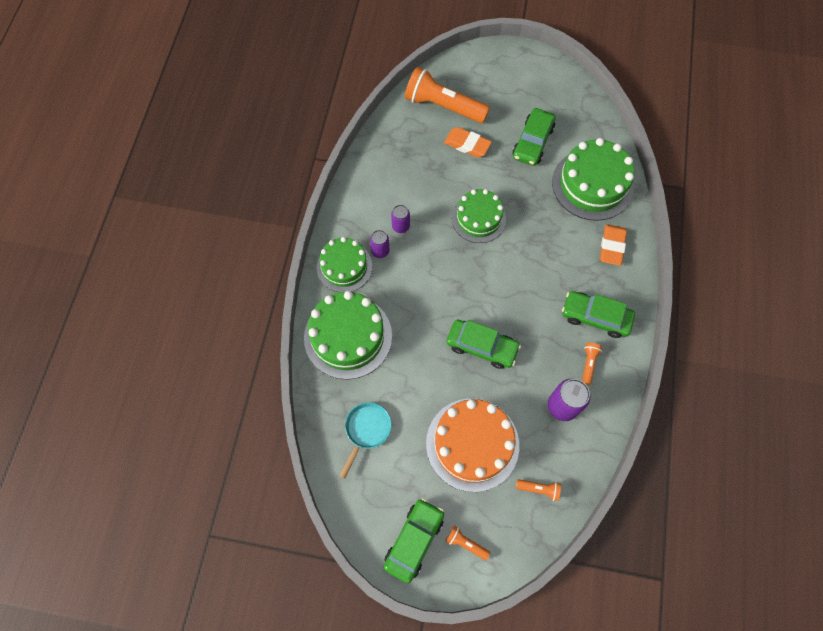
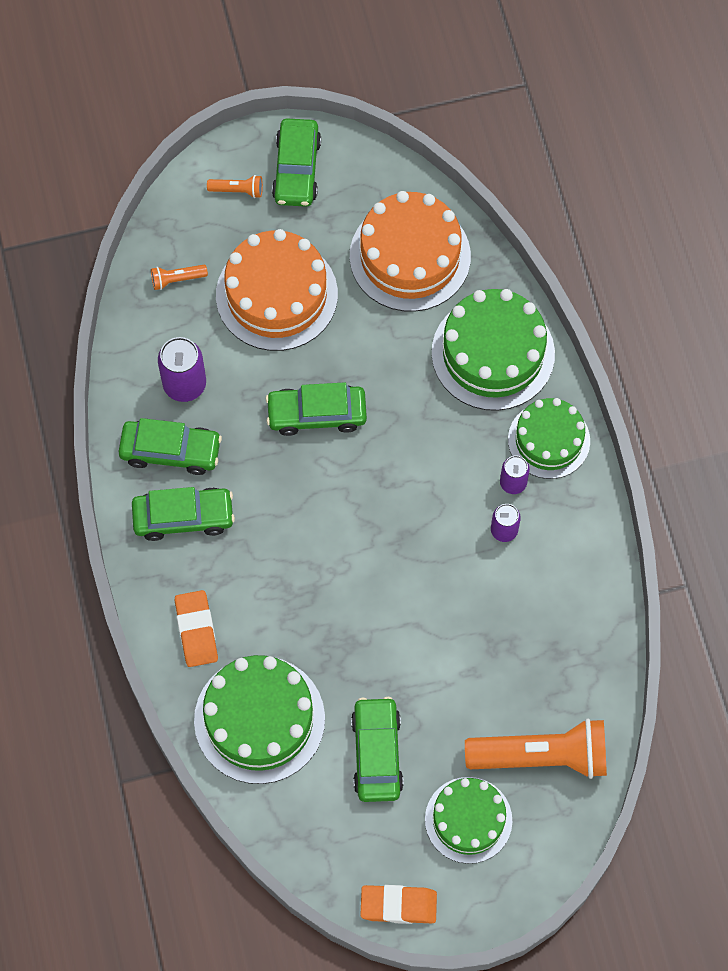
camera: 155 degrees right, 0 degrees up
turquoise pan [339,402,392,479] -> orange cake [350,191,471,312]
orange eraser [444,127,492,158] -> orange eraser moved to [360,885,437,924]
green cake [452,189,506,243] -> green cake moved to [425,777,512,864]
orange flashlight [582,343,602,385] -> green car [119,418,222,475]

